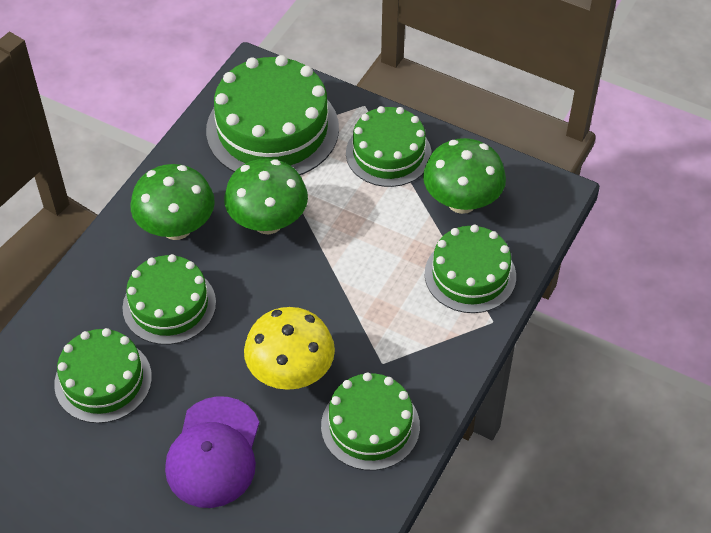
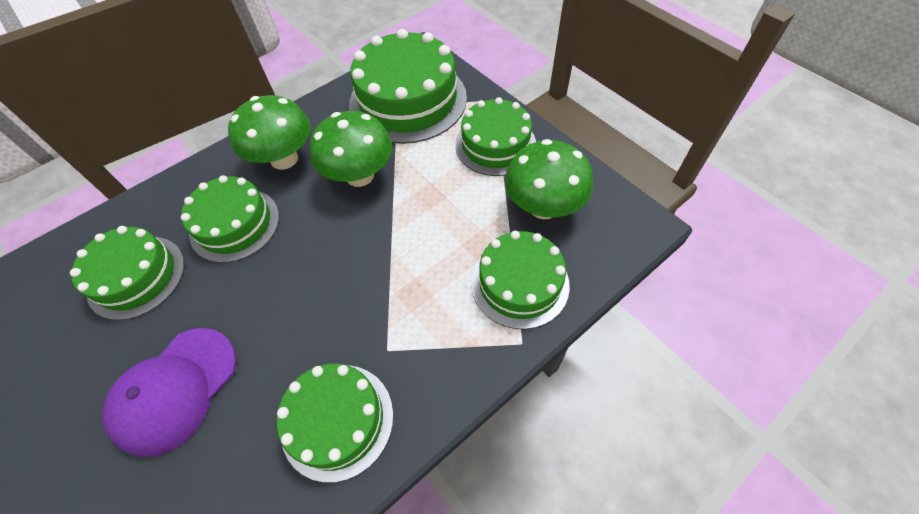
camera: 25 degrees right, 5 degrees up
yellow mushroom [244,307,335,390] -> none

